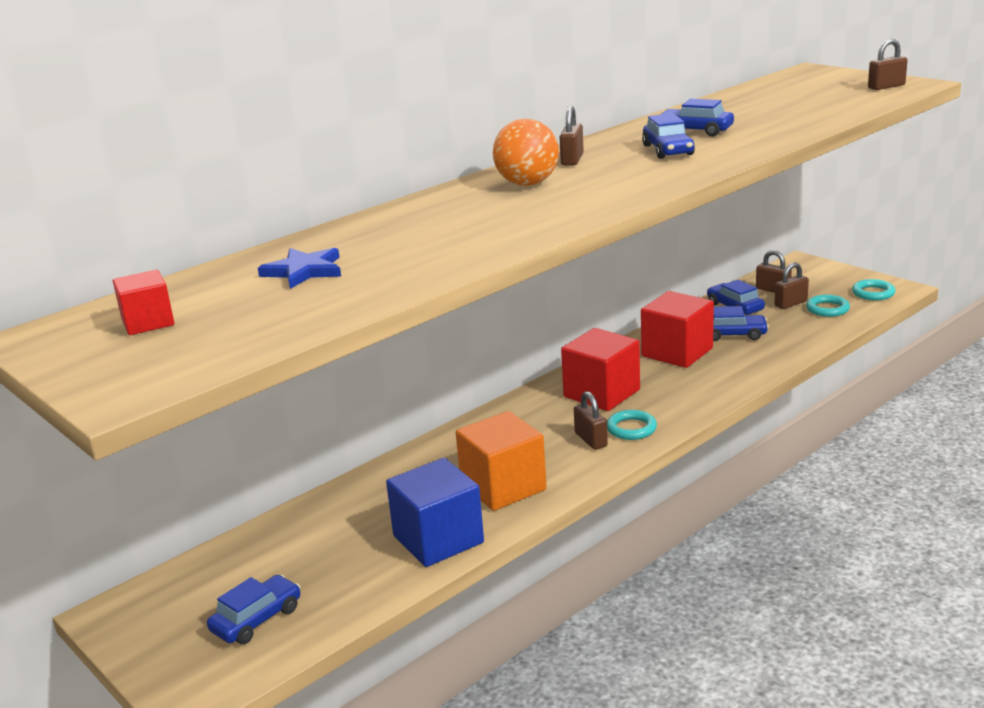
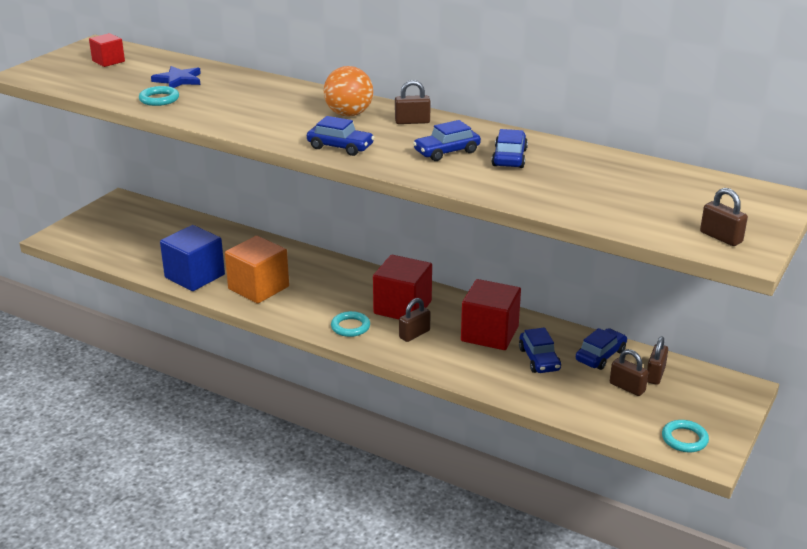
camera: 70 degrees right, 5 degrees up
blue car [207,575,300,644] -> blue car moved to [307,116,375,156]
brown padlock [574,391,608,450] -> brown padlock moved to [399,298,431,342]
turquoise ring [806,294,850,317] -> turquoise ring moved to [139,86,179,106]

